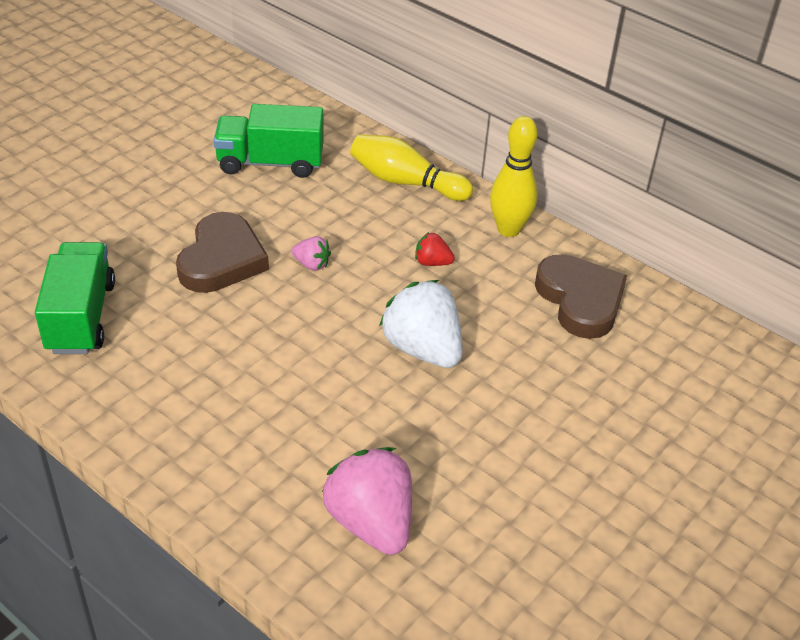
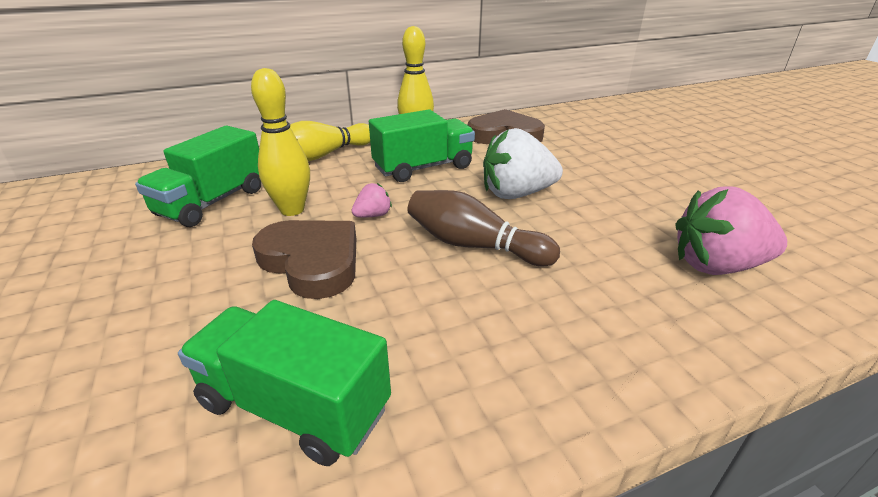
camera: 60 degrees left, 10 degrees down
red strawberry [415,232,455,266] -> green truck [369,109,475,182]
none -> yellow bowling pin [251,68,310,216]
none -> brown bowling pin [407,190,560,266]

